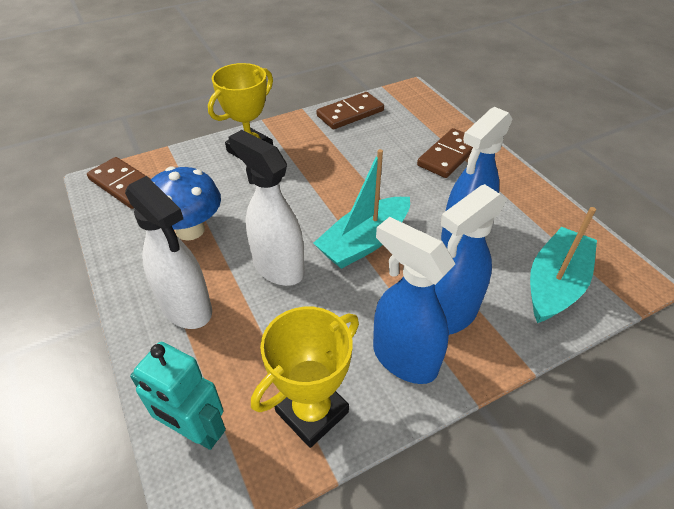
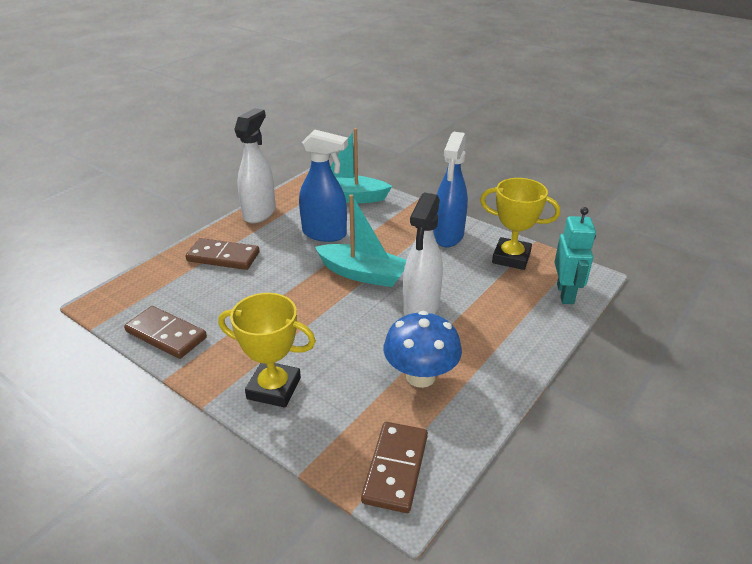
camera: 115 degrees left, 10 degrees down
white spray bottle [125,176,212,329] -> white spray bottle moved to [234,108,276,223]
blue spray bottle [435,184,507,335] -> none

